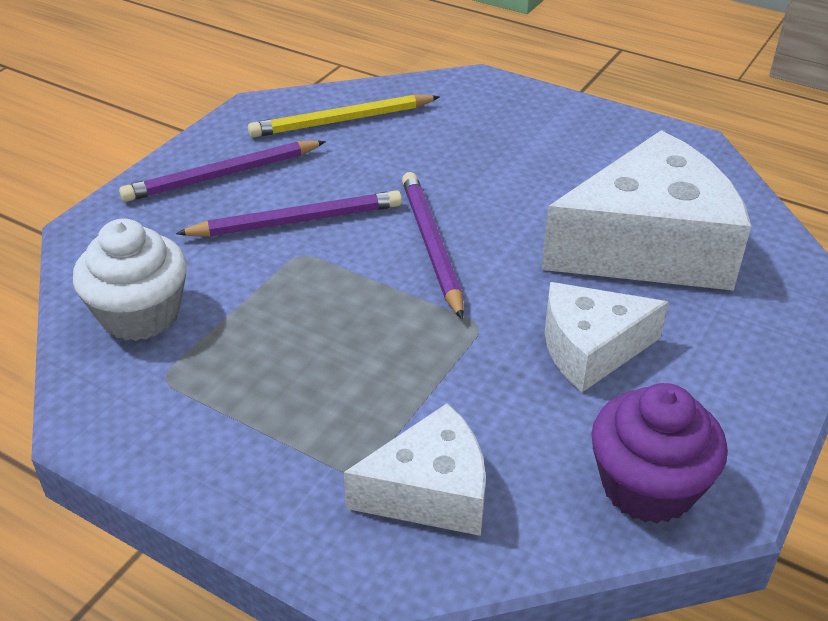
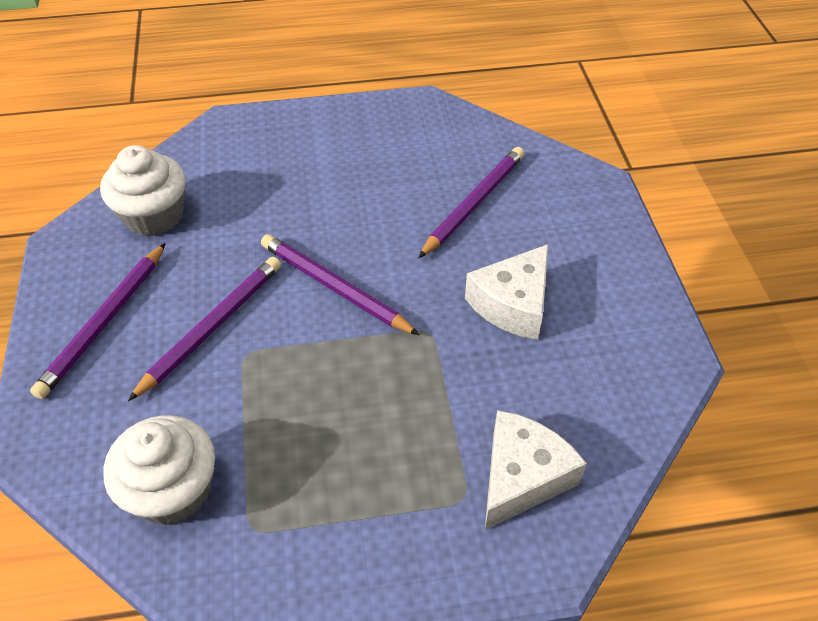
camera: 40 degrees left, 10 degrees up
yellow pencil [248,94,440,138] -> white cupcake [100,145,186,236]
white cheese [541,130,751,291] -> purple pencil [418,147,524,258]
purple cupcake [591,383,728,523] -> none

